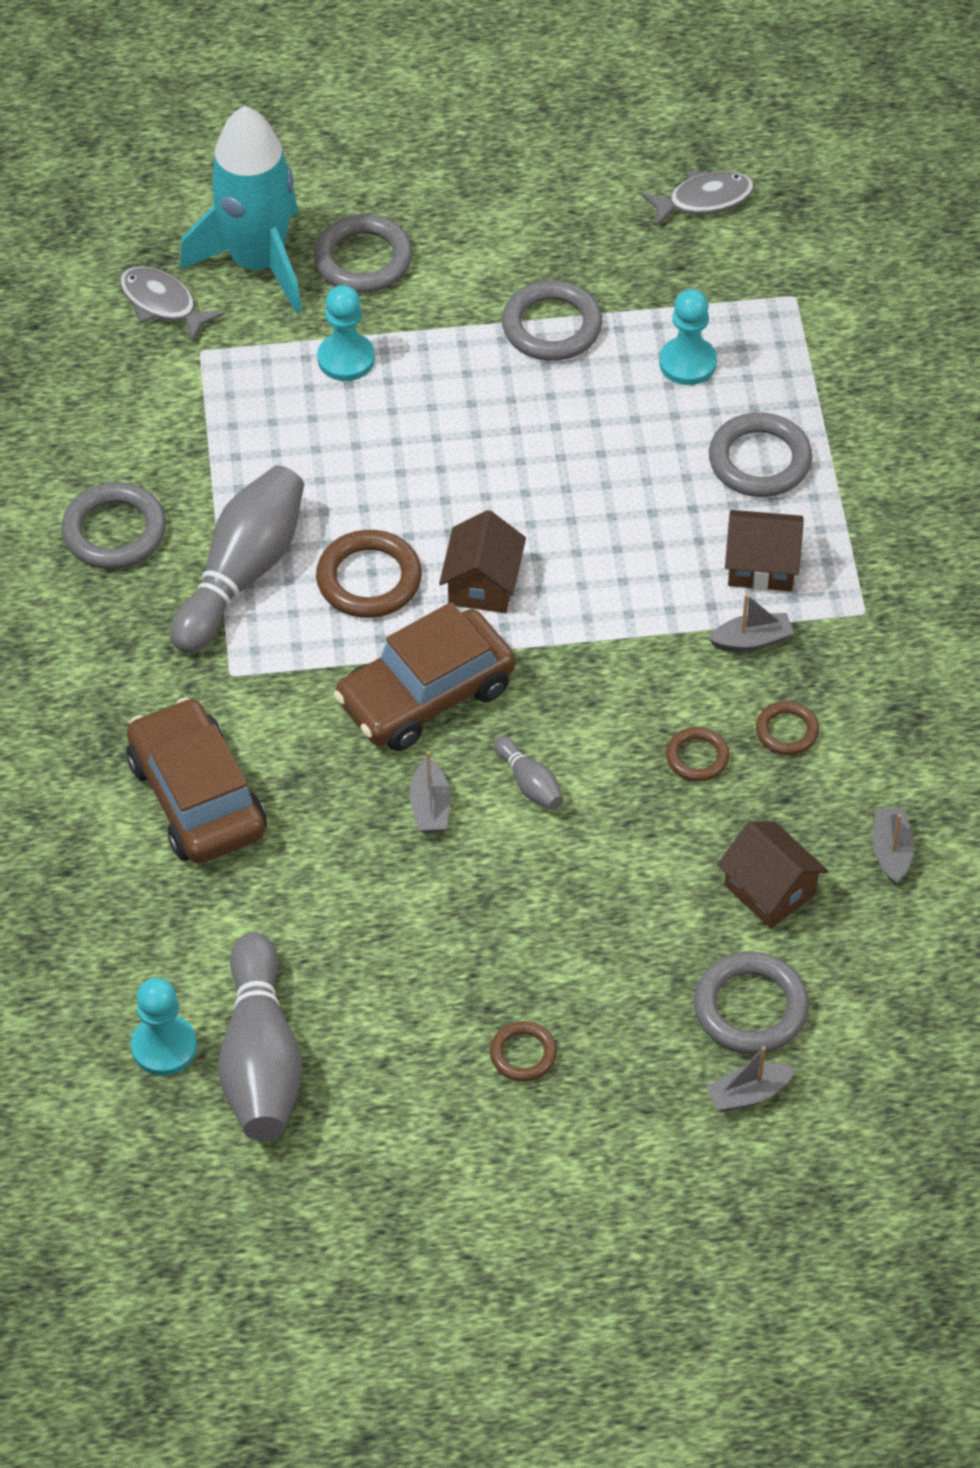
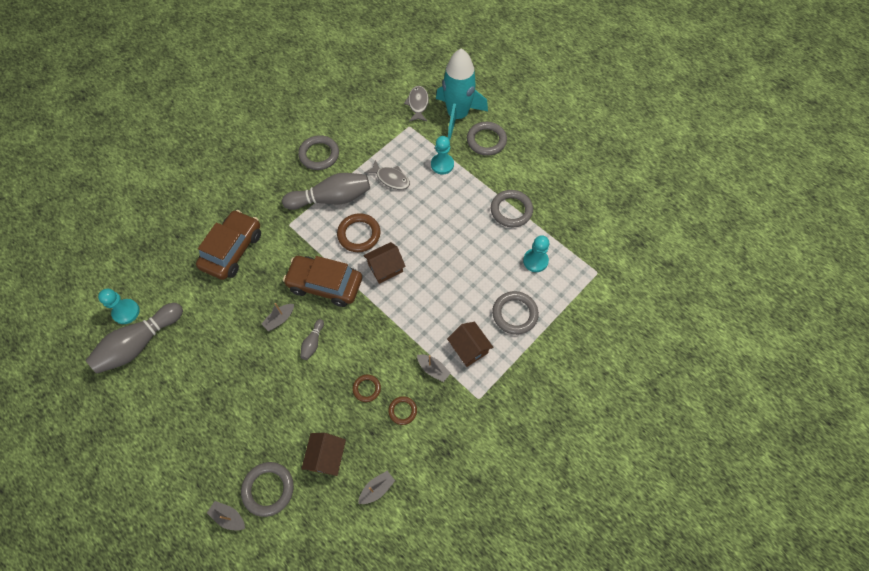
camera: 50 degrees right, 10 degrees up
brown ring [490,1021,557,1082] -> none
grey fish [641,170,755,227] -> grey fish moved to [365,160,410,190]

